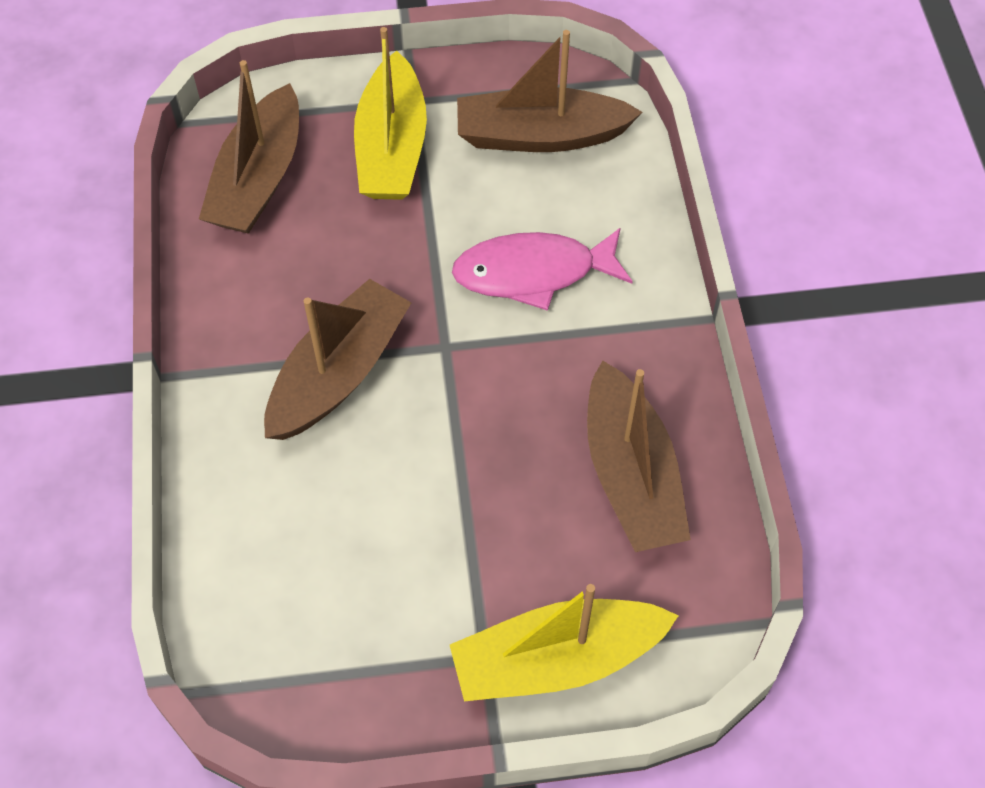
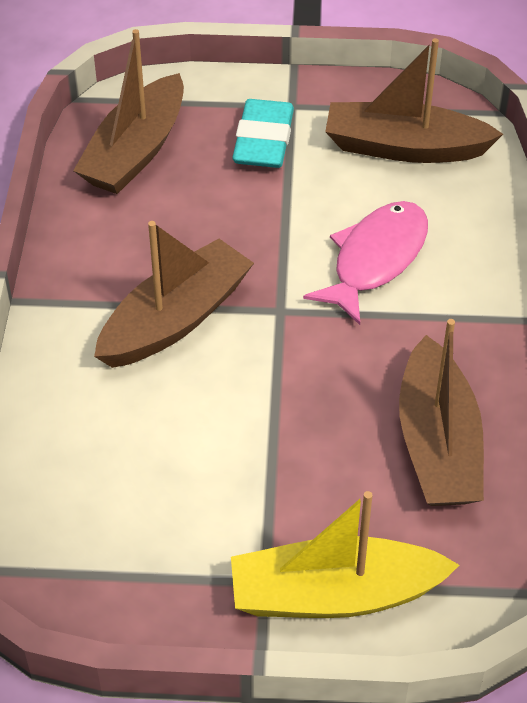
camera: 10 degrees right, 10 degrees down
yellow boat [354,27,427,200] -> turquoise eraser [232,99,294,168]
pink fish [452,228,633,311] -> pink fish turned 120 degrees clockwise [303,201,428,325]

